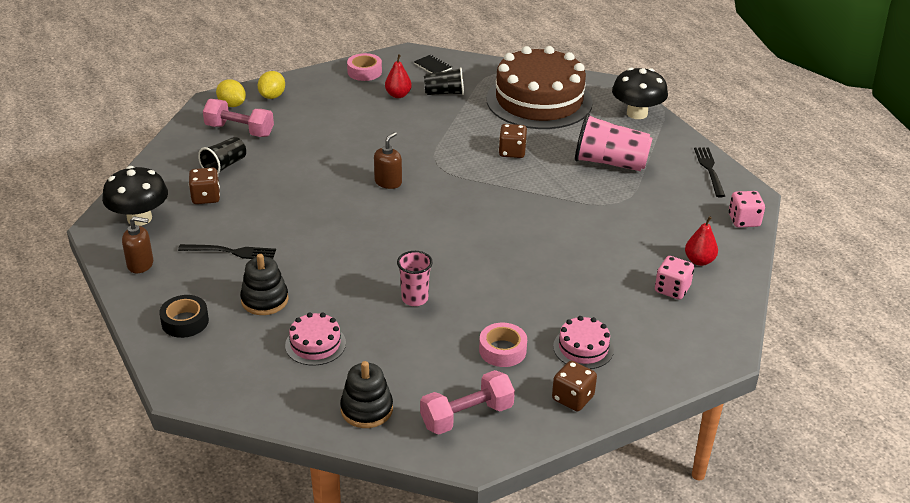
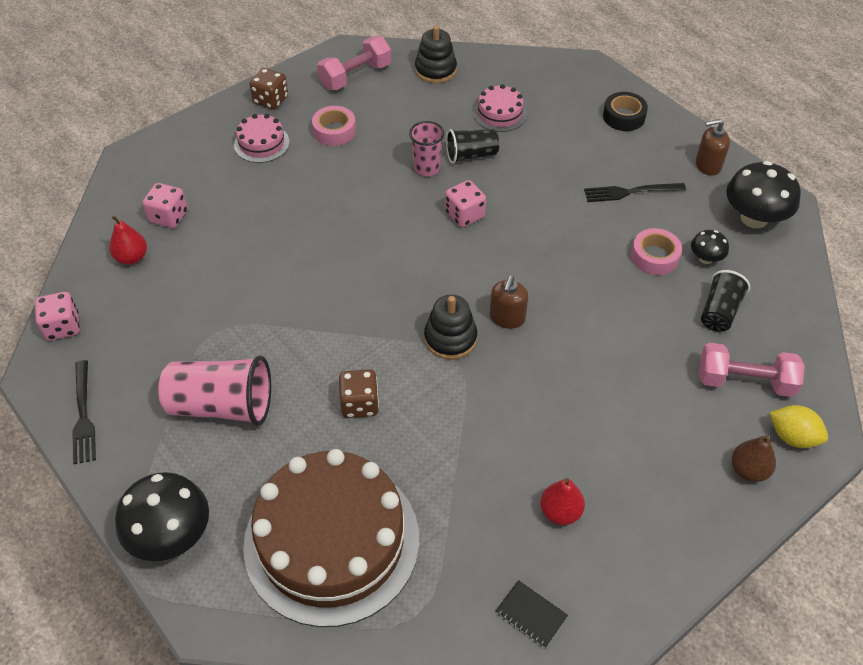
camera: 170 degrees right, 15 degrees up
brown dice [189,167,220,204] -> black mushroom [691,230,729,264]
black stacking toy [240,254,289,315] -> black stacking toy moved to [424,294,477,360]
yellow lemon [258,71,285,99] -> brown pear [732,435,776,482]
pink tape [347,53,382,81] -> pink tape moved to [631,228,682,275]
black cup [424,67,464,95] -> black cup moved to [446,129,499,164]
none -> pink dice [445,180,486,227]

